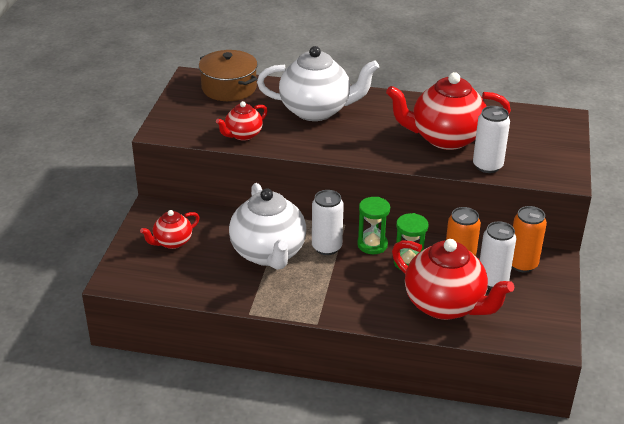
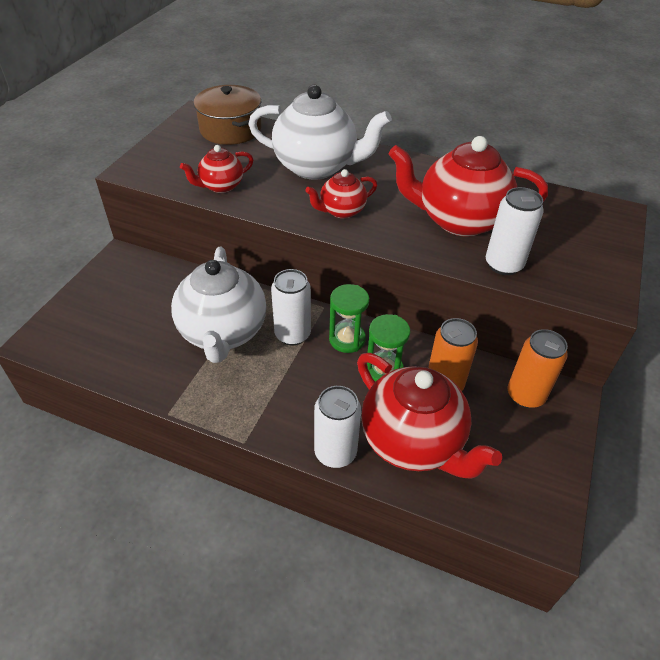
camera: 10 degrees right, 10 degrees up
red teapot [140,210,200,249] -> red teapot moved to [305,169,377,219]
white can [480,221,516,289] -> white can moved to [314,386,361,468]

